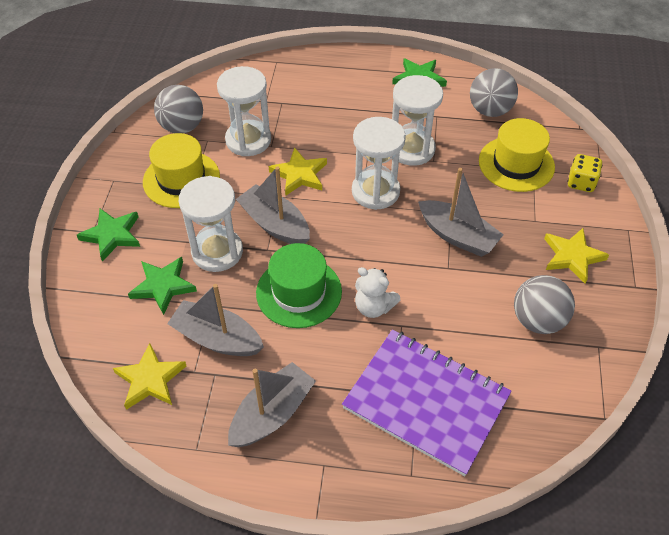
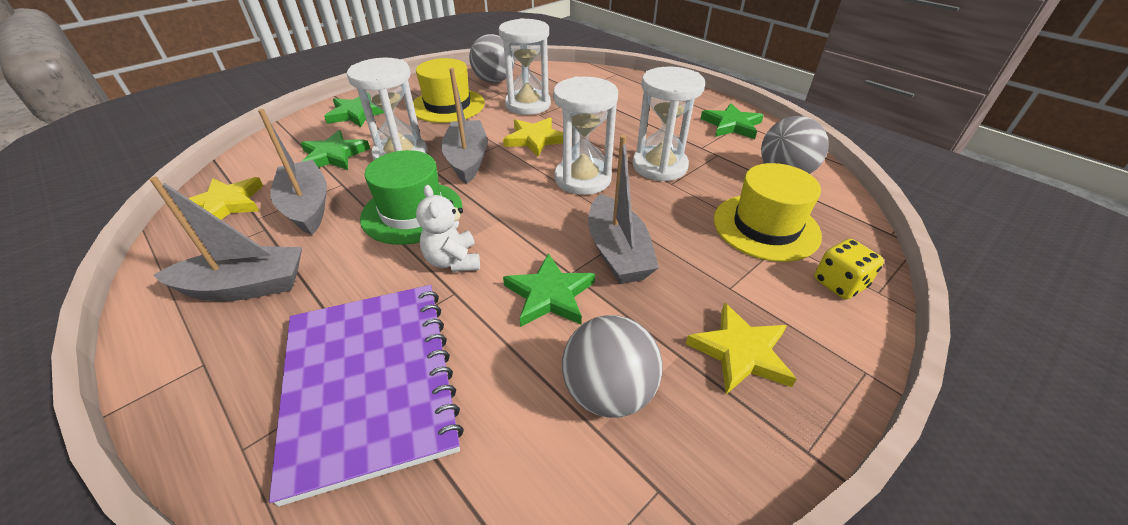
camera: 40 degrees right, 10 degrees down
none -> green star [503,253,595,327]

